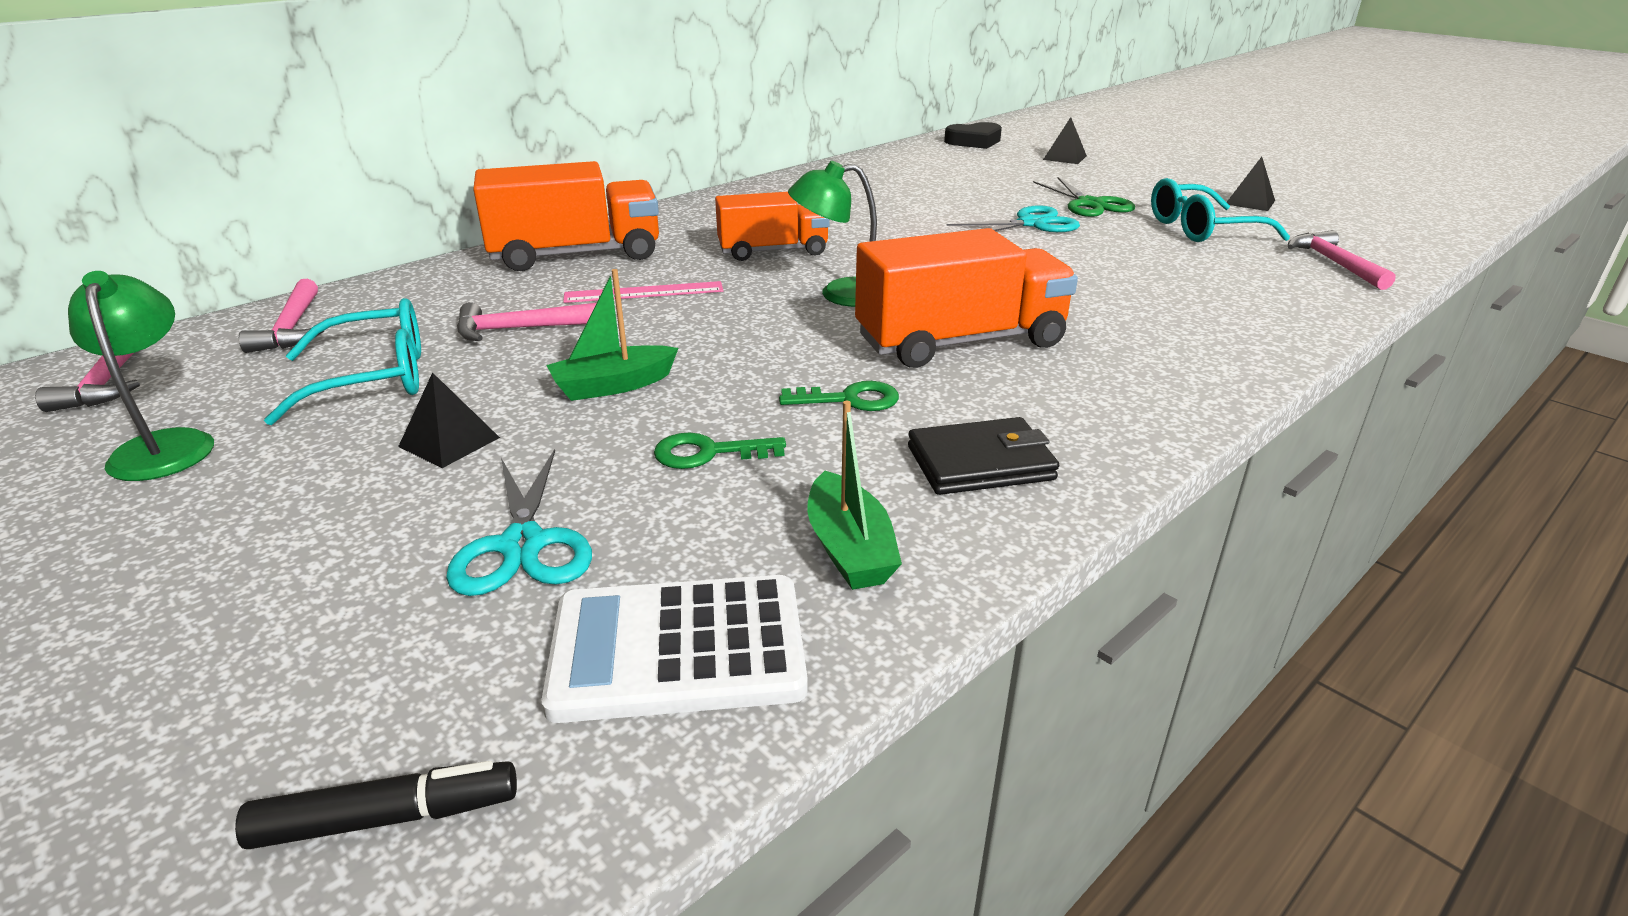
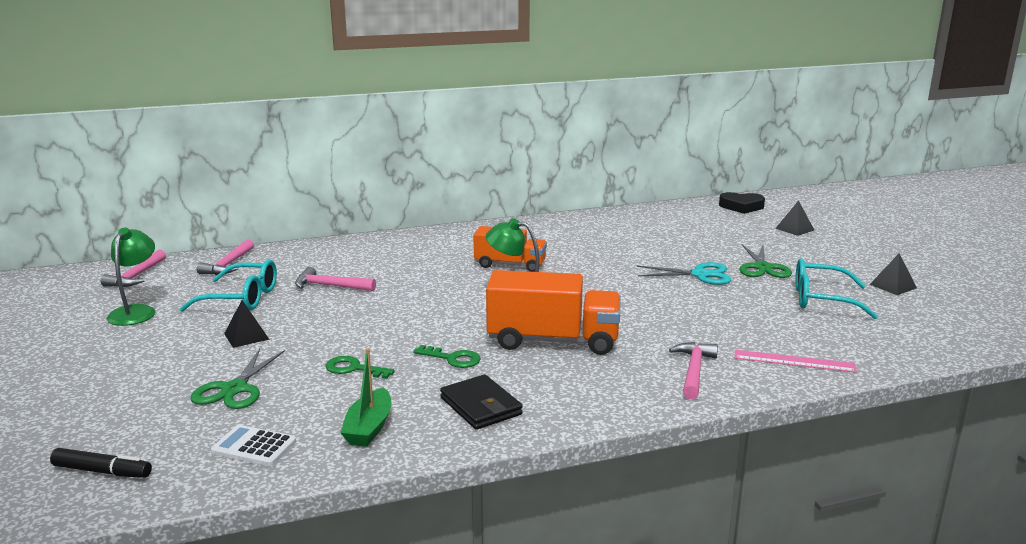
camera: 25 degrees right, 10 degrees down
turquoise scissors [446,449,592,596] -> green scissors [190,349,285,409]
orange truck [473,161,659,271] -> none
white calculator [542,575,808,723] -> white calculator [211,425,296,466], size x0.60
green boat [546,269,678,401] -> none
pink ruler [563,281,723,303] -> pink ruler moved to [734,350,857,373]
black wallet [908,417,1059,495] -> black wallet turned 45 degrees clockwise [440,375,523,430]
pink hammer [1288,230,1395,290] -> pink hammer moved to [669,342,718,400]

